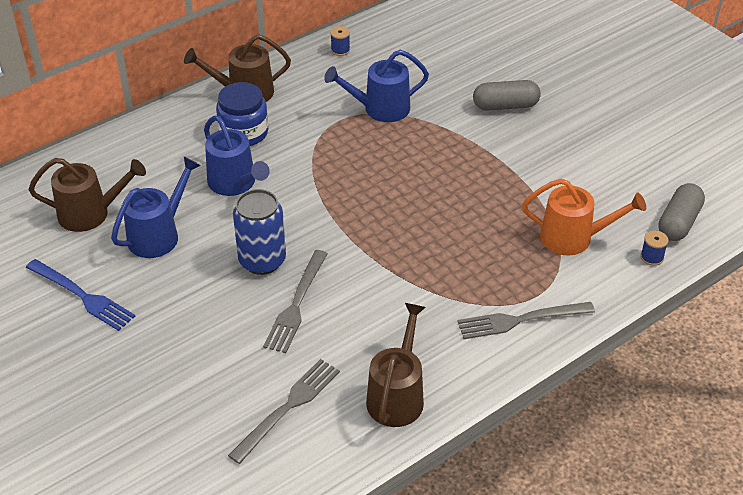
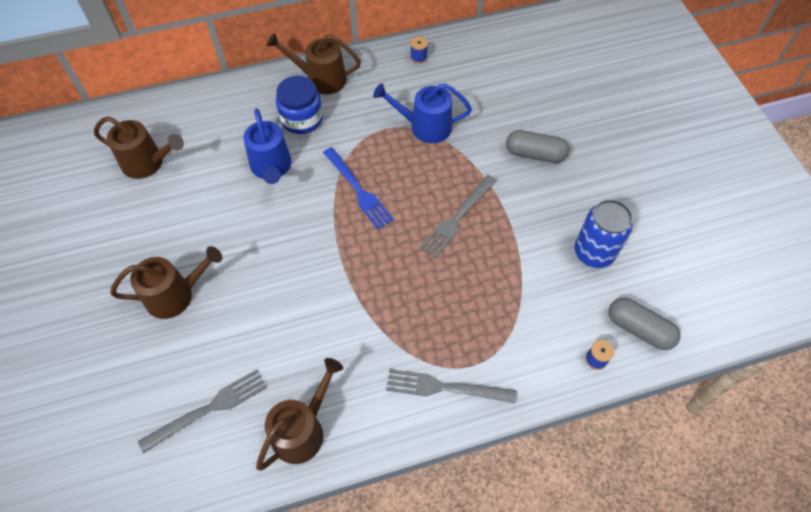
camera: 20 degrees right, 15 degrees up
blue fork [26,259,135,331] -> blue fork moved to [323,147,394,230]
blue watering can [111,157,201,258] -> none
blue can [233,189,286,275] -> blue can moved to [575,199,633,268]
grey fork [263,250,328,353] -> grey fork moved to [419,175,497,258]
orange watering can [522,179,646,256] -> none
grey capsule [658,183,705,241] -> grey capsule turned 75 degrees clockwise [609,297,681,350]
none -> brown watering can [110,246,222,319]

